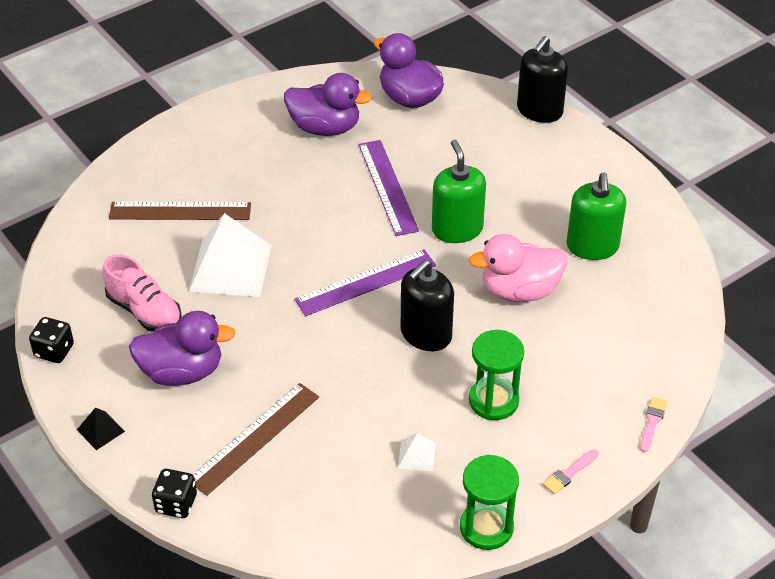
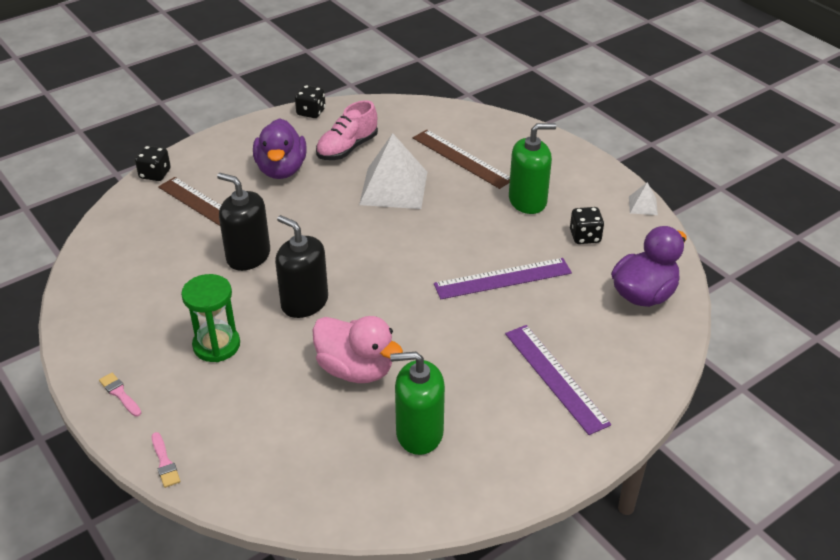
camera: 90 degrees right, 5 degrees down
black pyramid [77,408,125,450] -> none
brown ruler [109,202,251,220] -> brown ruler turned 45 degrees counterclockwise [413,130,510,189]
purple duck [284,73,372,136] -> black dice [570,207,604,244]
purple ruler [295,249,436,316] -> purple ruler moved to [505,325,611,435]
white pyramid [398,433,436,472] -> white pyramid moved to [629,182,658,215]
green soap dispenser [432,140,486,243] -> green soap dispenser moved to [509,123,556,214]
green hourglass [460,455,519,550] -> none
pink duck [469,234,567,302] -> pink duck turned 135 degrees clockwise [312,316,403,383]
black soap dispenser [517,36,568,123] -> black soap dispenser moved to [217,173,270,271]
pink brush [640,397,667,452] -> pink brush turned 45 degrees clockwise [152,432,180,488]

